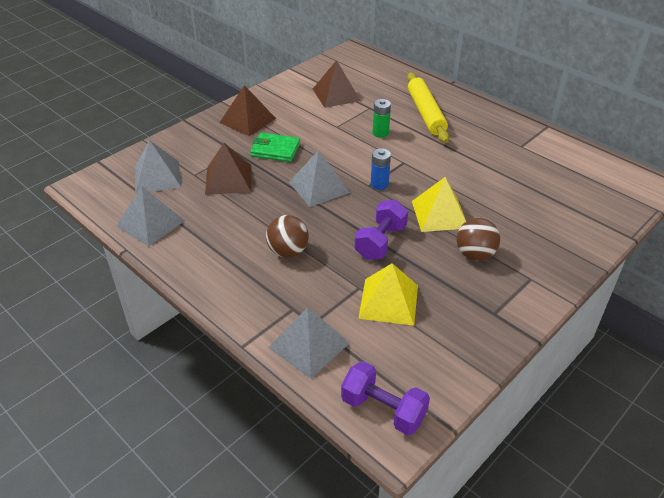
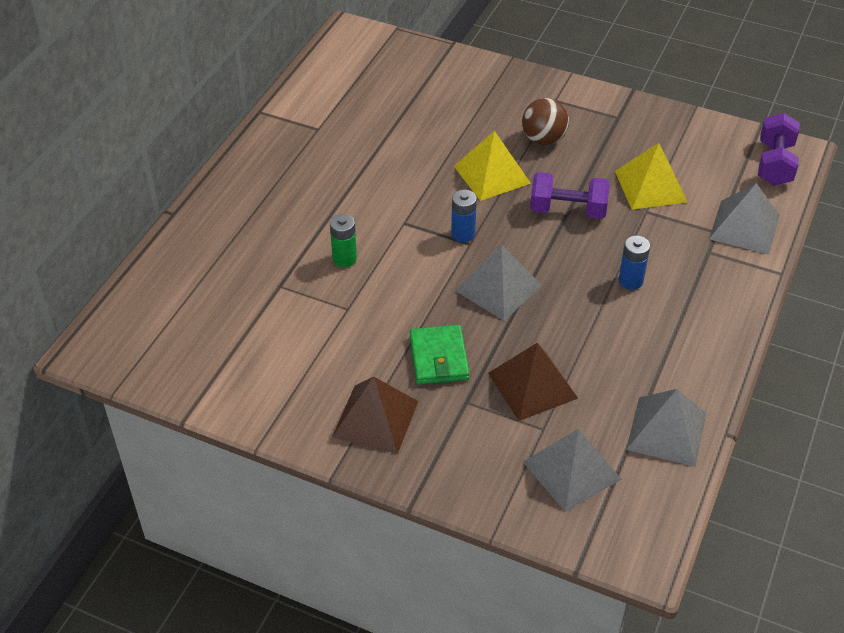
camera: 110 degrees left, 5 degrees up
brown ball [266,215,309,258] -> blue battery [618,236,650,290]
brown pyramid [313,60,361,108] -> none
yellow rolling pin [407,72,449,143] -> none

